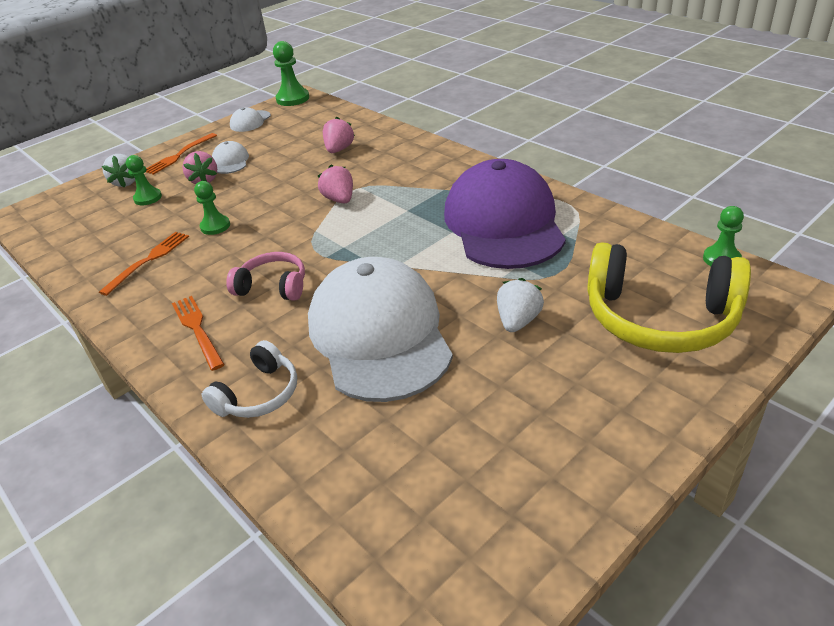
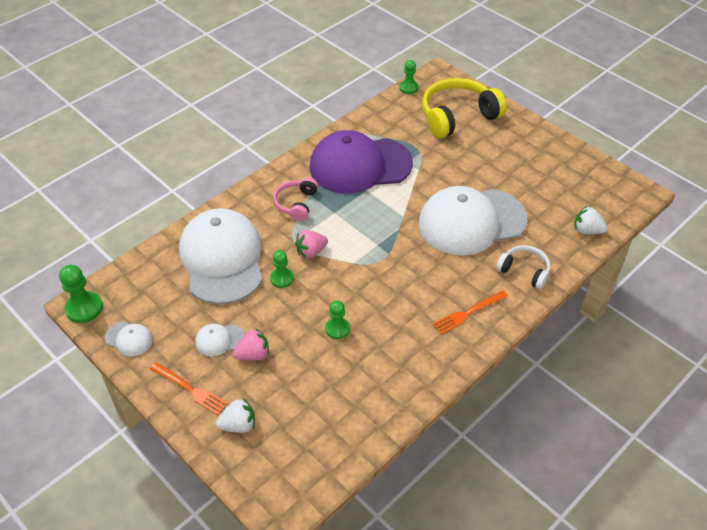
camera: 95 degrees left, 10 degrees up
orange fork [99,232,189,296] -> none
green pawn [126,155,162,205] -> green pawn moved to [270,250,294,288]
pink headphones [226,252,305,301] -> pink headphones moved to [273,177,318,221]
pink strawberry [323,117,355,153] -> white cap [179,208,262,304]
white strawberry [497,278,544,332] -> white strawberry moved to [574,206,608,234]
yellow headphones [587,242,751,353] -> yellow headphones turned 135 degrees counterclockwise [422,78,507,138]

